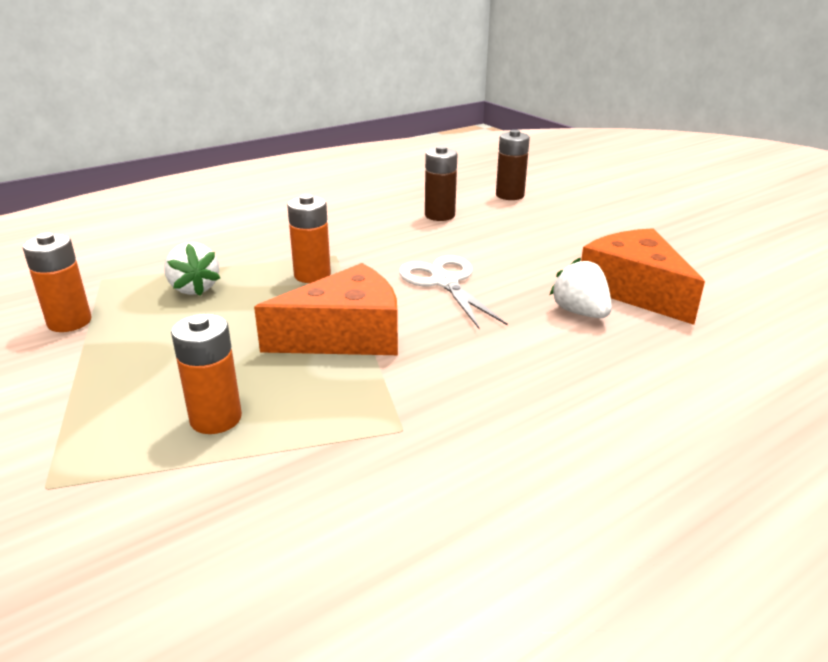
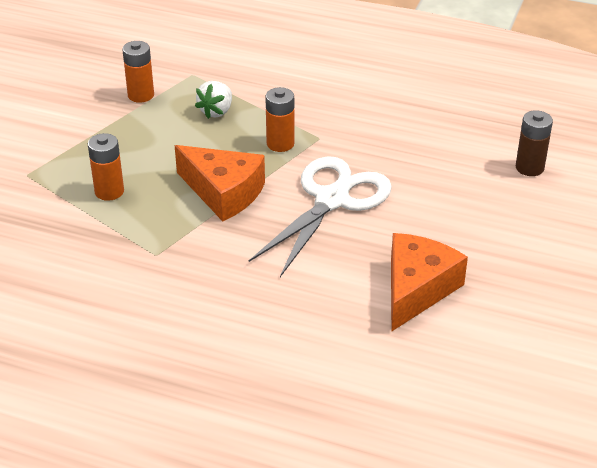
camera: 55 degrees right, 10 degrees up
white scissors [399,255,508,330] -> white scissors [249,156,392,277], size x1.54
brown battery [425,146,457,221] -> none
white strawberry [550,258,612,318] -> none

